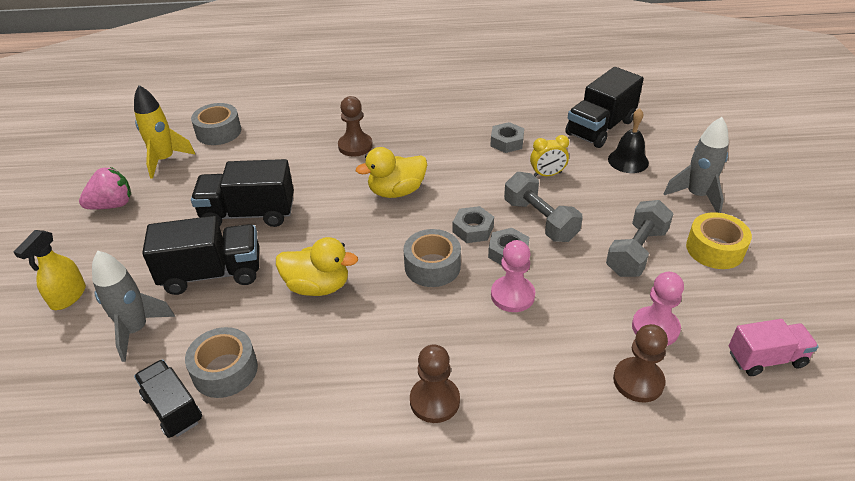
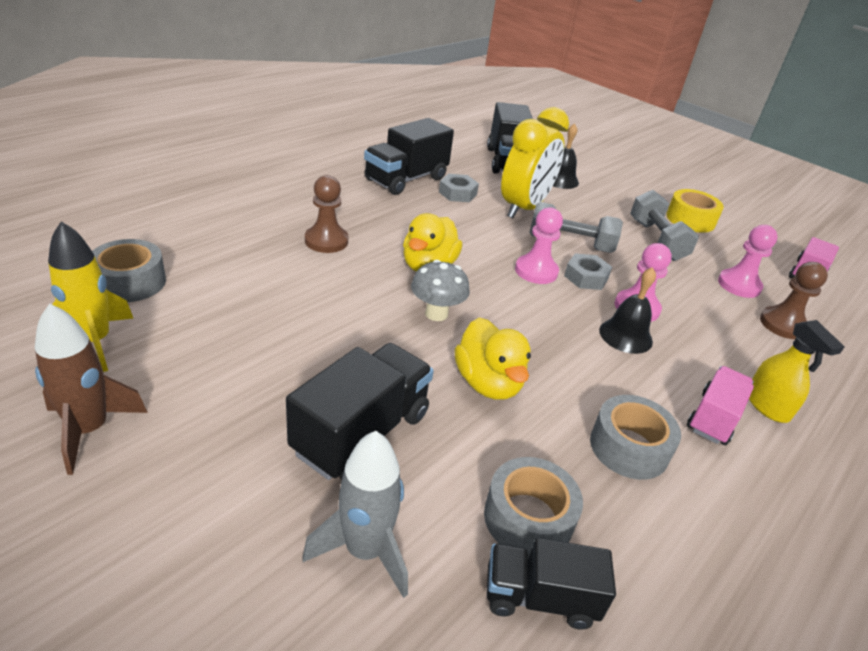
camera: 50 degrees left, 5 degrees down
yellow spray bottle [14,230,86,310] -> yellow spray bottle moved to [749,320,845,423]
pink strawberry [79,167,131,209] -> brown rocket [35,304,148,475]
black truck [191,159,294,227] -> black truck moved to [364,118,454,195]
yellow duck [276,237,358,296] -> yellow duck turned 105 degrees clockwise [454,317,531,400]
grey tape [403,229,461,287] -> grey tape moved to [590,395,681,480]
brown pawn [410,344,460,423] -> pink truck [687,366,754,445]
grey nut [453,206,494,243] -> pink pawn [515,208,563,284]
yellow clock [530,135,569,177] -> yellow clock [501,107,569,218], size x2.11
grey rocket [664,117,729,213] -> none
none -> grey mushroom [411,260,470,321]
none -> black bell [599,267,656,354]

